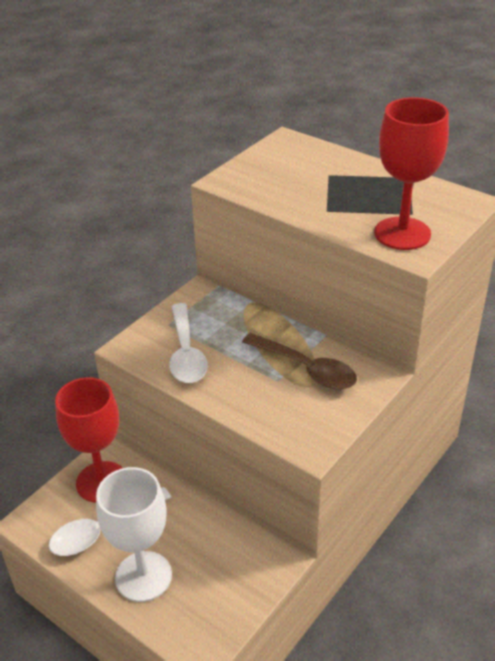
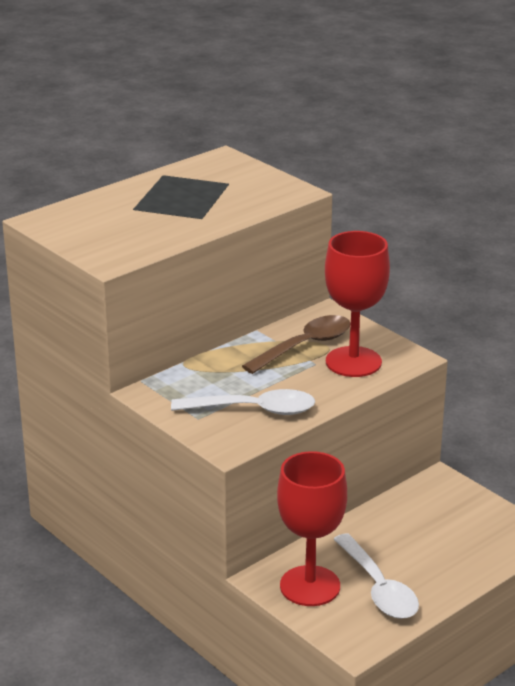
camera: 80 degrees left, 10 degrees down
white goblet [96,467,172,602] -> none
red goblet [374,97,449,250] -> red goblet moved to [325,231,390,377]

